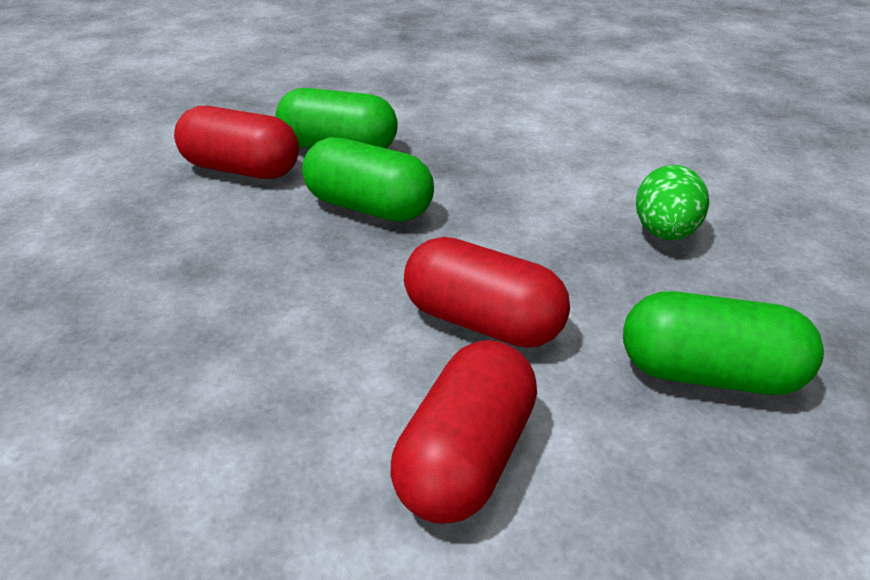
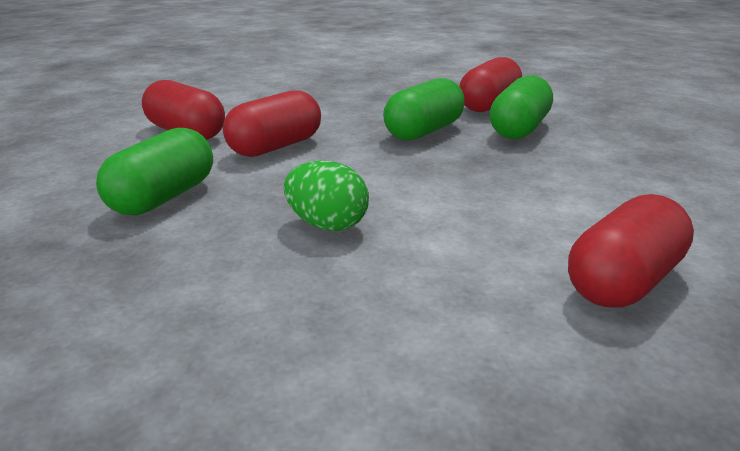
camera: 105 degrees right, 10 degrees down
none -> red capsule [568,194,694,307]

